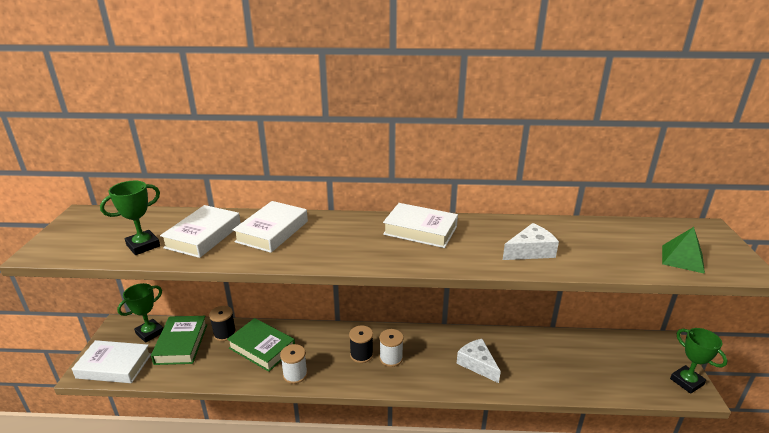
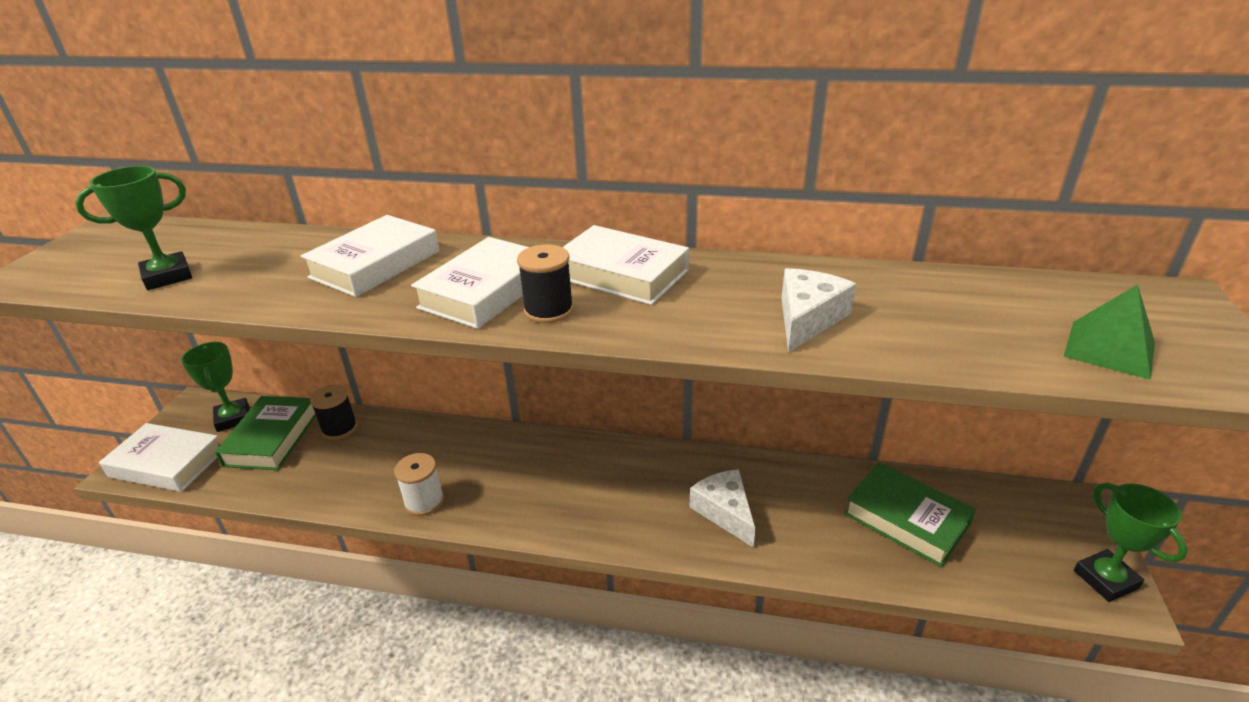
camera: 10 degrees right, 5 degrees up
green trophy [117,283,163,343] -> green trophy turned 75 degrees counterclockwise [181,342,249,432]
white book [160,205,241,258] -> white book moved to [411,237,529,329]
green book [227,318,295,372] -> green book moved to [844,462,976,567]
black spool [349,325,373,363] -> black spool moved to [517,244,574,323]
white spool [379,329,404,367] -> none
white cheese [503,223,559,260] -> white cheese turned 45 degrees counterclockwise [782,268,856,352]

